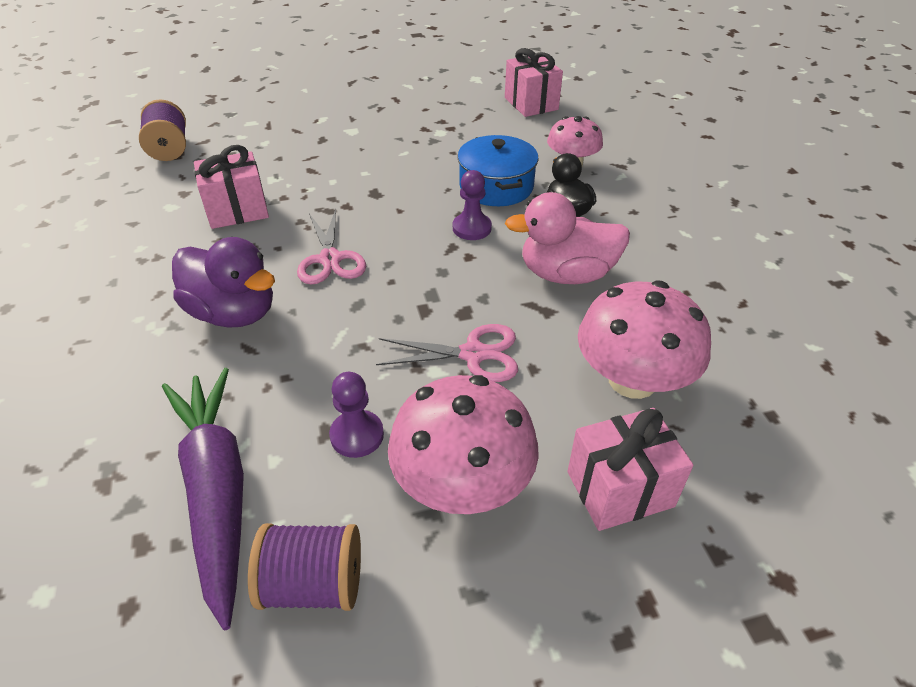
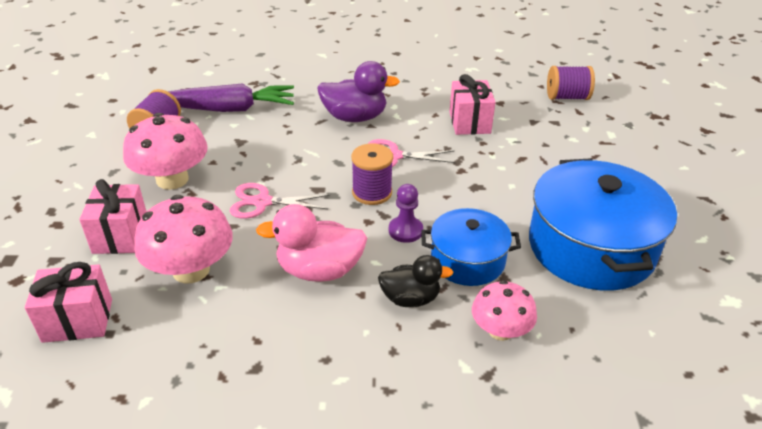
camera: 105 degrees right, 5 degrees down
purple duck [172,237,275,328] -> purple duck turned 135 degrees counterclockwise [317,61,400,122]
purple pawn [329,372,384,458] -> none
pink scissors [376,324,518,382] -> pink scissors turned 75 degrees clockwise [230,183,330,219]
pink gift [505,48,563,117] -> pink gift moved to [25,262,112,343]
pink duck [505,192,630,284] -> pink duck turned 105 degrees counterclockwise [256,204,367,282]
none -> purple spool [351,143,393,205]
none -> blue pot [529,158,677,291]

